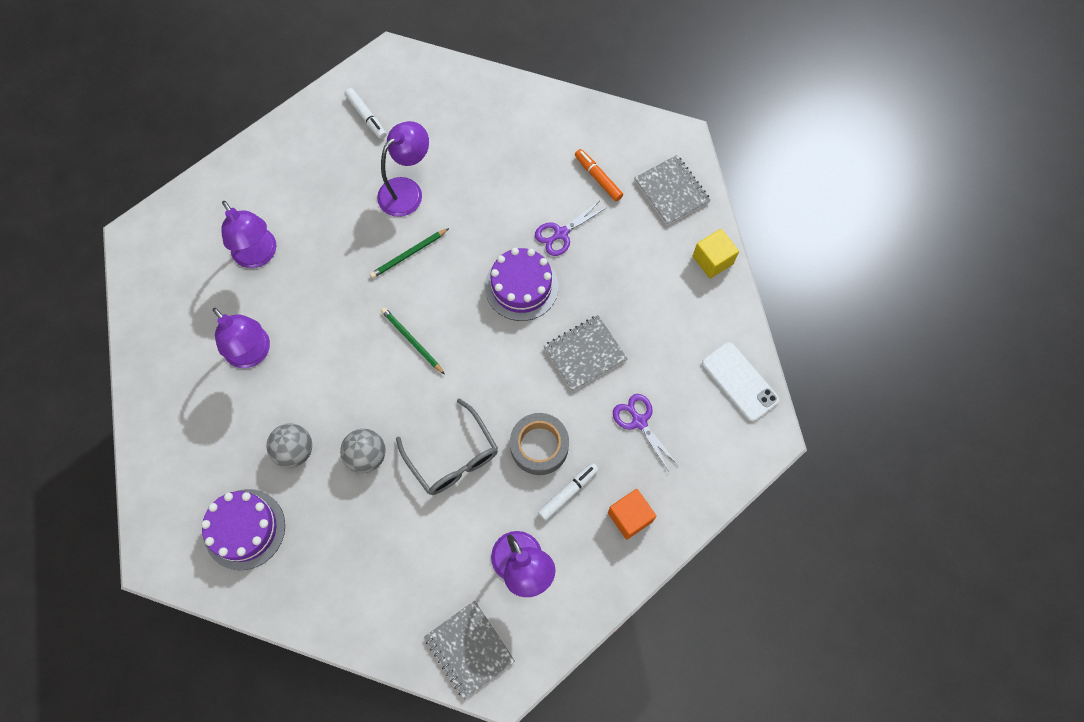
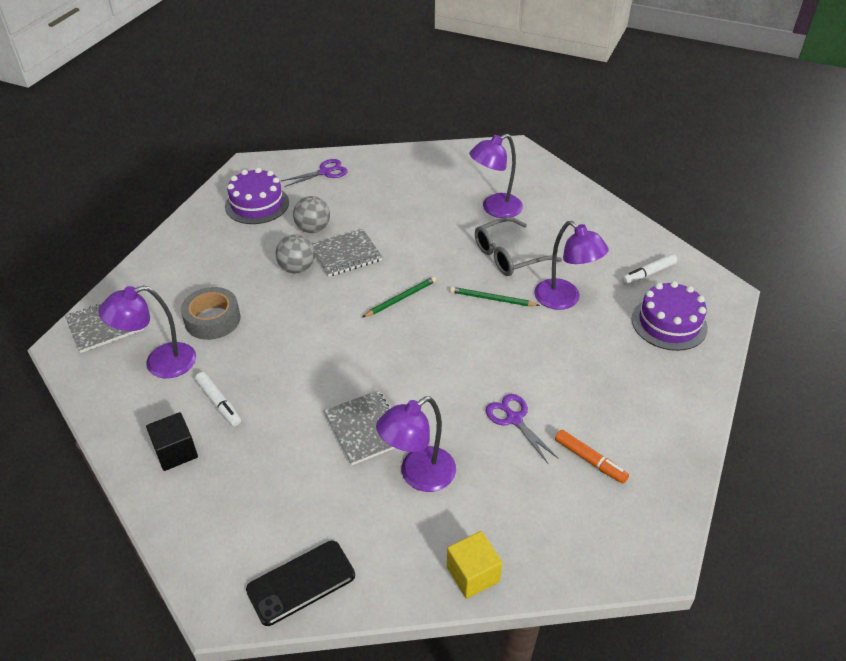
camera: 95 degrees right, 25 degrees down
purple lamp [212,308,270,368] -> purple lamp moved to [376,396,456,492]
green pencil [370,228,449,279] -> green pencil turned 45 degrees counterclockwise [450,287,540,306]
grey glasses [396,399,498,495] -> grey glasses moved to [475,217,562,276]
purple cake [485,248,558,321] -> purple cake moved to [632,281,708,351]
grey tape [510,413,569,475] -> grey tape moved to [181,287,240,340]
orange marker [575,149,623,201] -> orange marker turned 75 degrees clockwise [555,430,629,484]
orange cube [608,489,656,540] -> black cube [146,412,198,471]
purple scissors [613,394,679,472] -> purple scissors moved to [281,159,348,187]
grey notebook [634,155,711,226] -> grey notebook moved to [312,229,382,277]
white phone [702,342,779,422] -> black phone [246,541,355,626]

